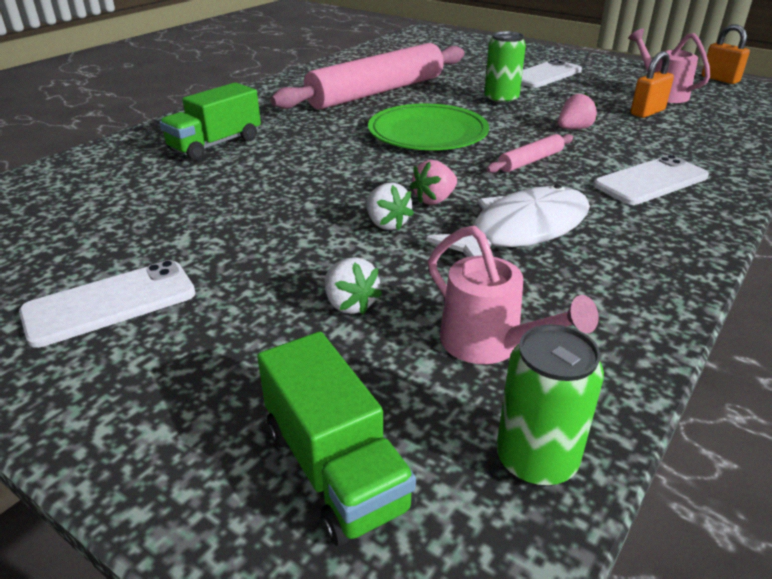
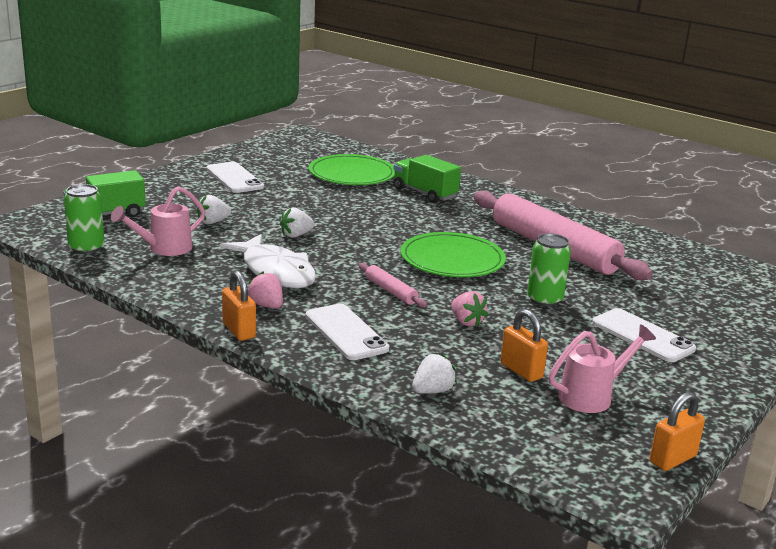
camera: 90 degrees right, 10 degrees down
pink strawberry [410,160,457,205] -> pink strawberry moved to [248,271,283,309]
none -> orange padlock [222,270,256,341]
none -> green plate [309,154,395,185]
none -> white strawberry [412,354,457,394]

